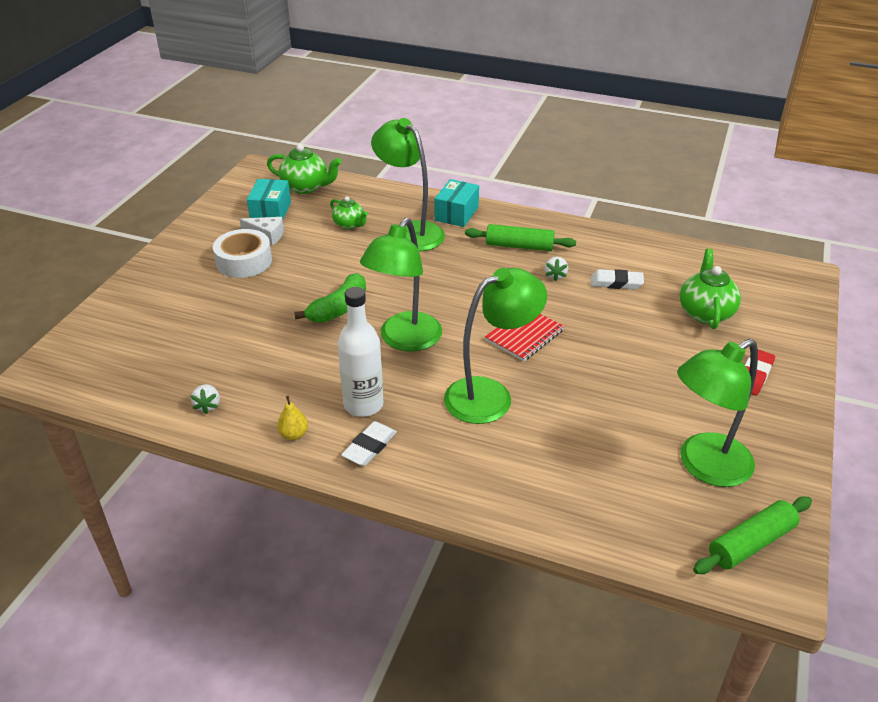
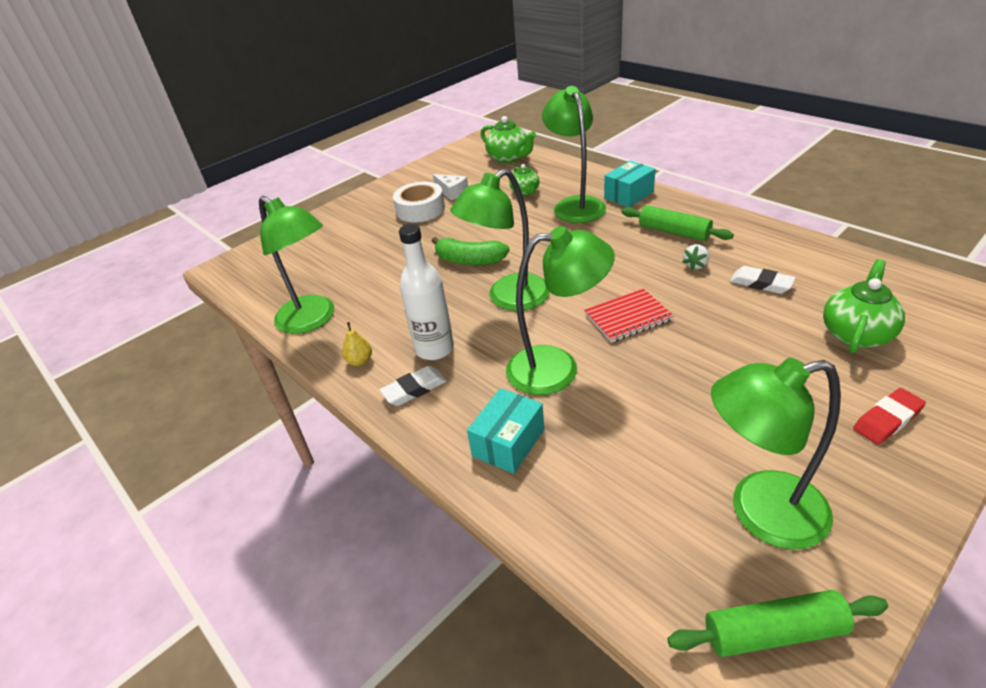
camera: 30 degrees right, 0 degrees up
white strawberry [191,384,220,414] -> green lamp [259,196,334,334]
turquoise box [247,179,291,219] -> turquoise box moved to [467,388,544,474]
green banana [294,273,366,323] -> green banana turned 45 degrees clockwise [432,237,510,265]

